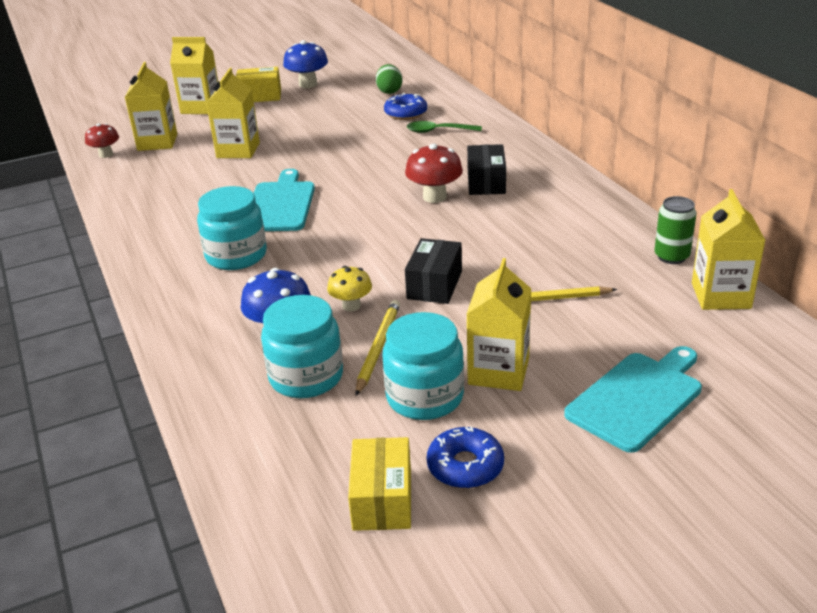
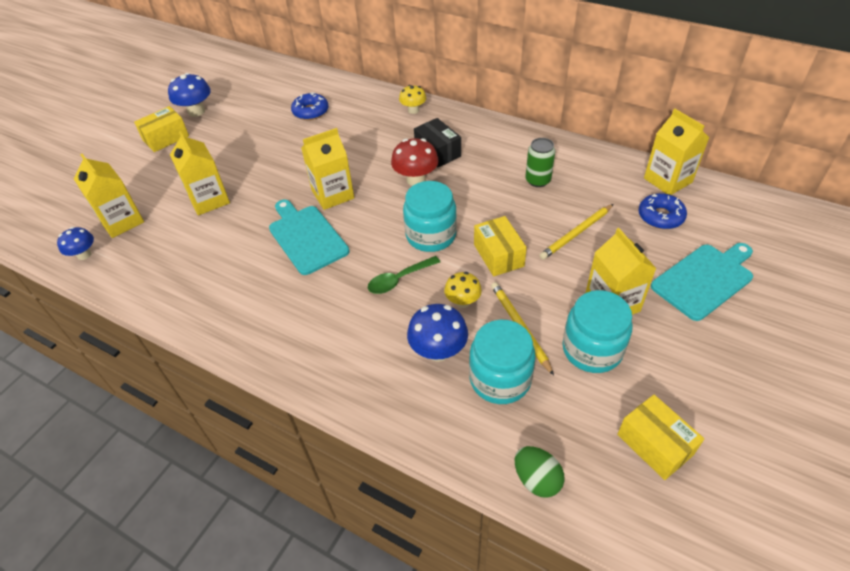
camera: 35 degrees left, 15 degrees up
red mushroom [85,123,119,158] -> blue mushroom [57,227,94,260]
yellow carton [170,37,218,114] -> yellow carton moved to [301,128,354,210]
turquoise jar [197,186,267,270] -> turquoise jar moved to [403,181,457,252]
green egg [376,64,402,94] -> green egg moved to [515,446,565,497]
black box [405,238,462,304] -> yellow box [474,216,527,276]
green spoon [407,121,482,133] -> green spoon moved to [368,256,440,294]
blue donut [427,427,504,489] -> blue donut moved to [639,193,687,229]
turquoise cutting board [564,346,702,453] -> turquoise cutting board turned 45 degrees clockwise [651,243,753,321]
green can [654,196,697,264] -> green can moved to [526,138,555,187]
none -> yellow mushroom [399,85,426,114]

